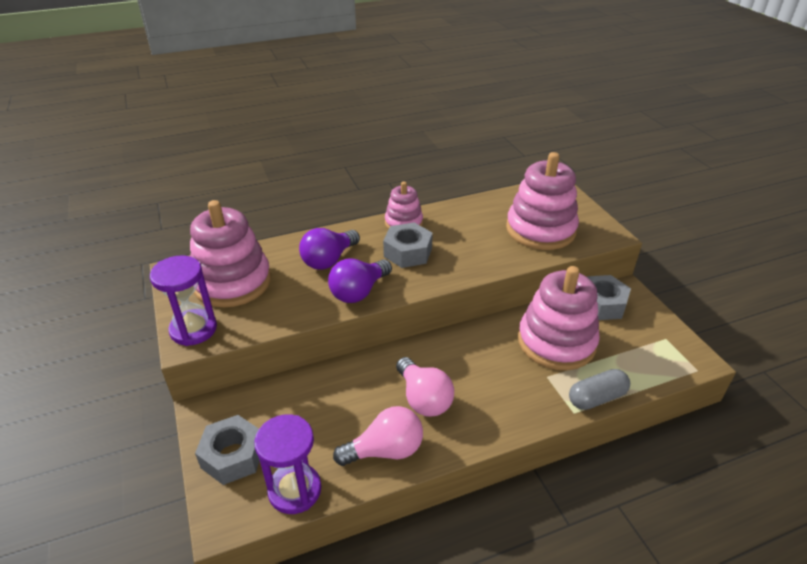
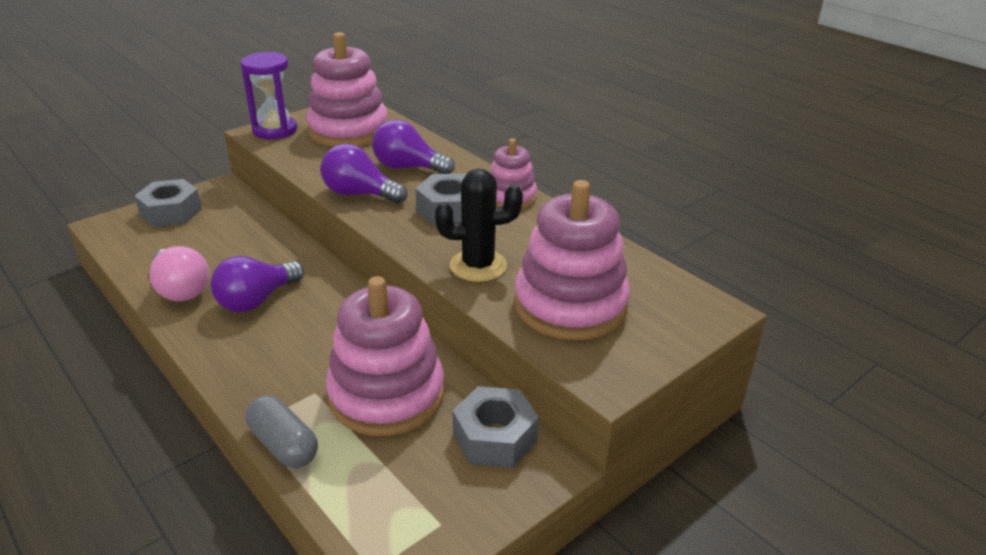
camera: 70 degrees right, 5 degrees down
purple hourglass [254,414,321,514] -> none
pink light bulb [396,357,454,417] -> purple light bulb [211,256,304,312]
none -> black cactus [435,168,523,282]

